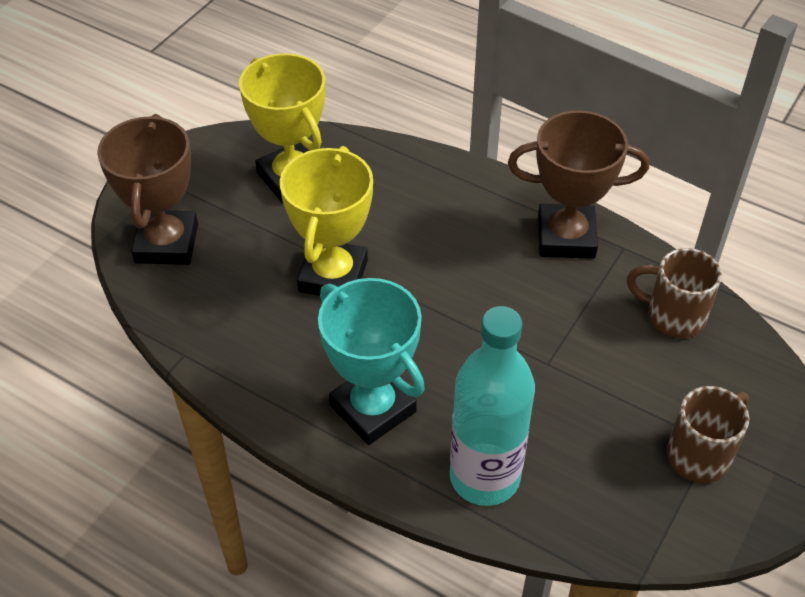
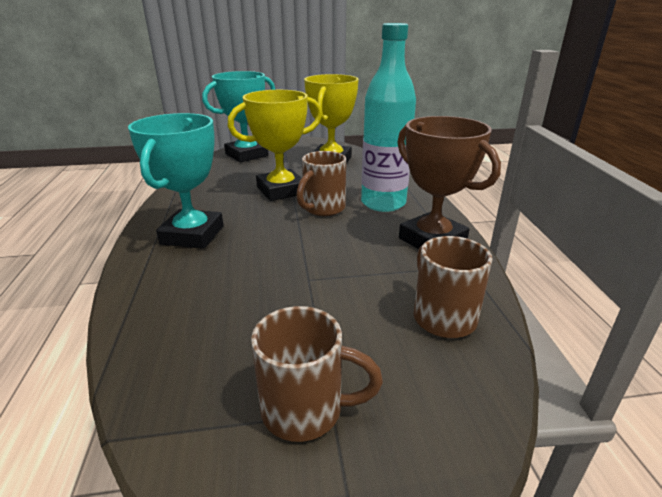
camera: 50 degrees right, 20 degrees down
brown trophy [97,114,198,265] -> turquoise trophy [202,71,275,162]
turquoise bottle [450,306,535,506] -> turquoise bottle moved to [361,23,416,212]
none -> brown mug [296,151,346,216]

